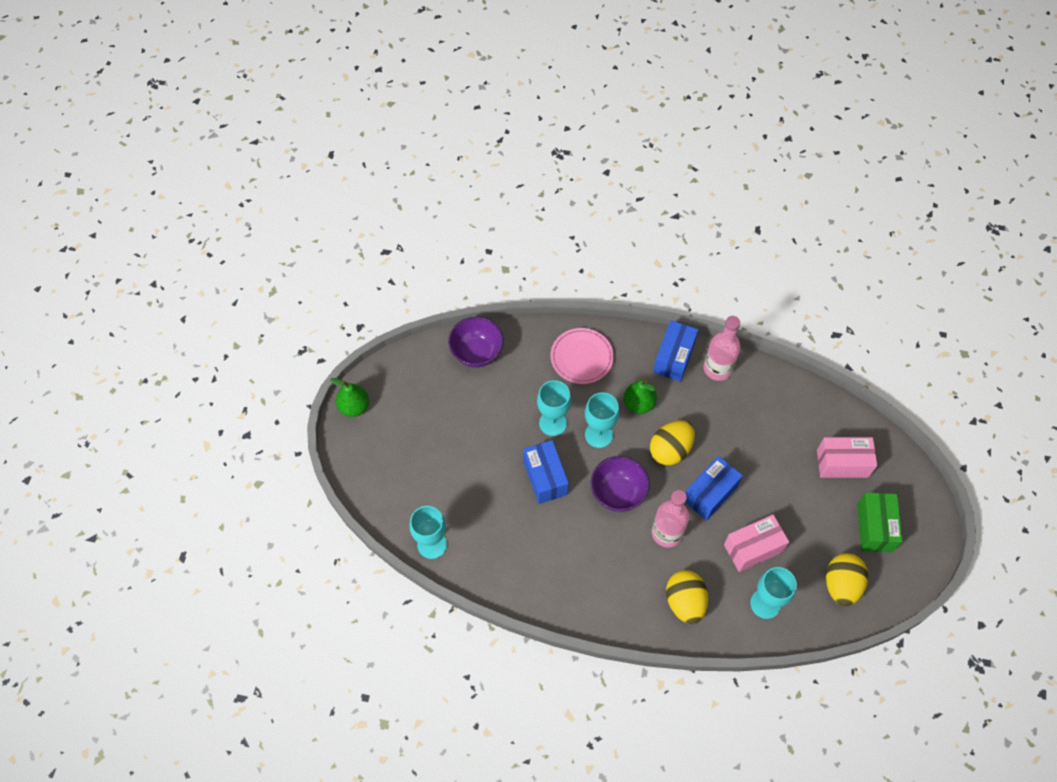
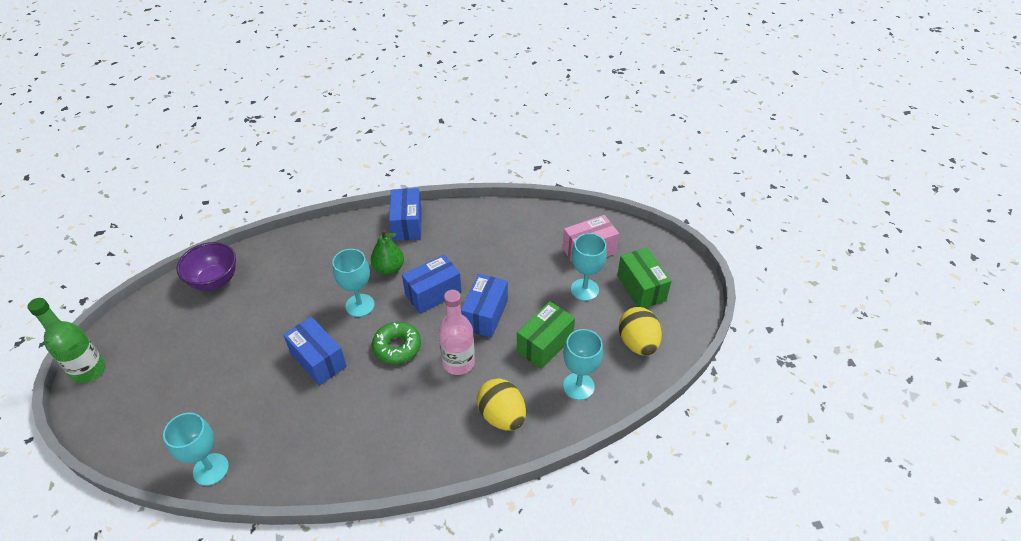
camera: 25 degrees left, 15 degrees down
green pear [330,378,369,417] -> green bottle [27,298,106,383]
turquoise goblet [537,380,571,436] -> turquoise goblet moved to [571,233,607,301]
pink plate [551,328,614,384] -> none
purple bowl [591,456,650,512] -> green donut [372,322,421,364]
yellow egg [650,420,695,465] -> blue box [402,255,462,314]
pink bottle [703,316,740,381] -> none
pink box [724,515,789,572] -> green box [517,301,575,369]

